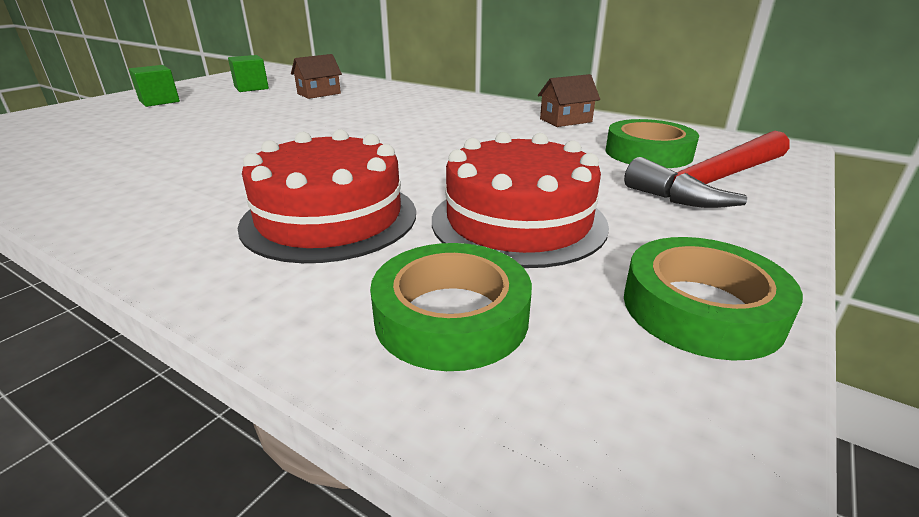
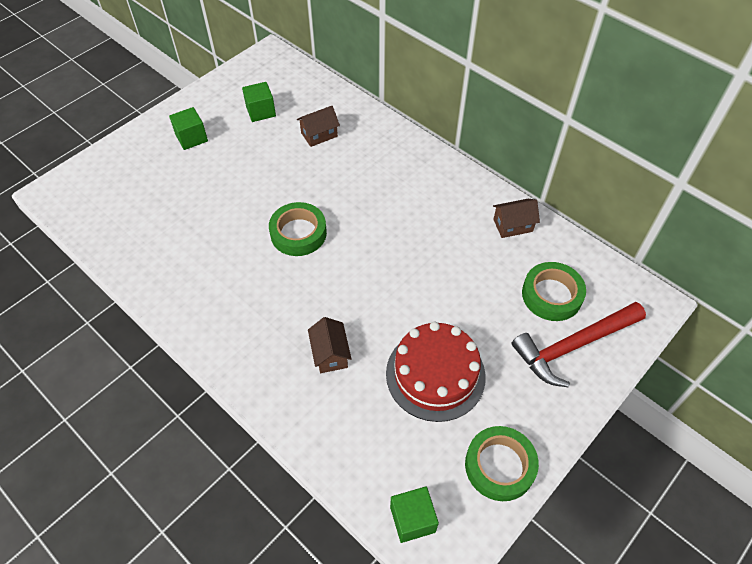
camera: 10 degrees right, 25 degrees up
red cake [237,129,416,263] -> brown house [308,317,352,373]
green tape [370,243,532,371] -> green tape moved to [269,202,327,256]
none -> green cube [390,486,439,543]

